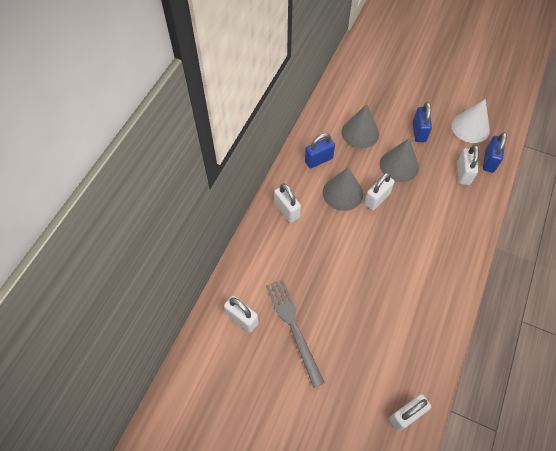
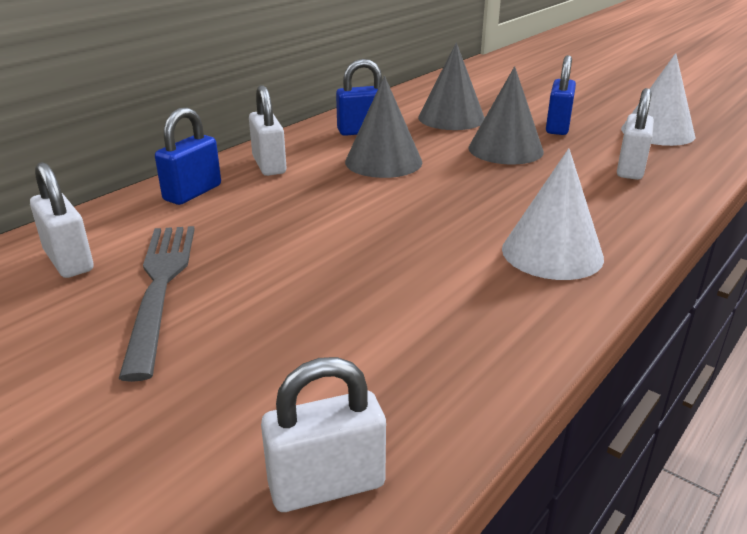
camera: 15 degrees right, 30 degrees down
white padlock [364,172,395,210] -> none
blue padlock [483,132,507,172] -> blue padlock moved to [155,107,221,205]
none -> white cone [502,148,604,280]

